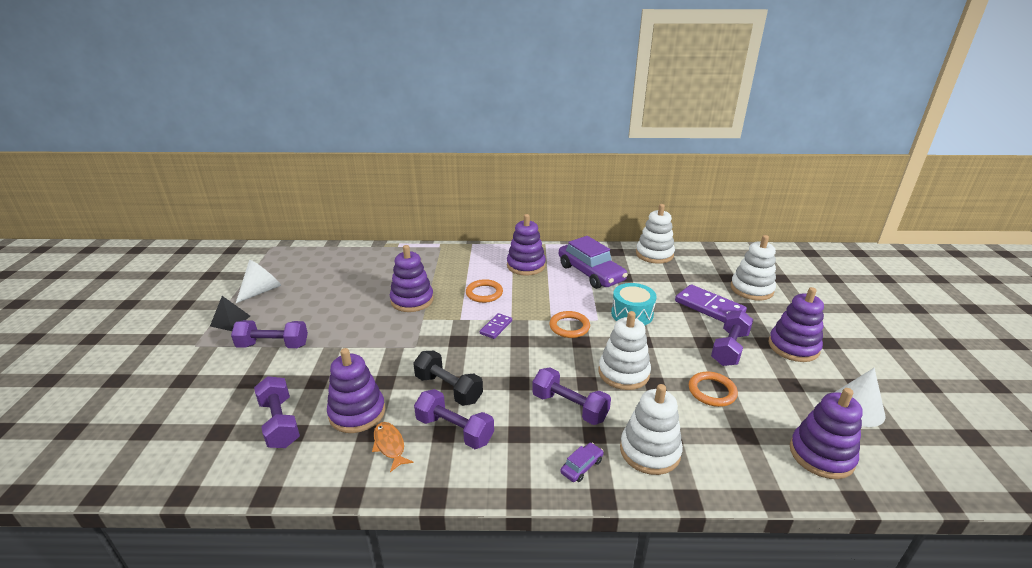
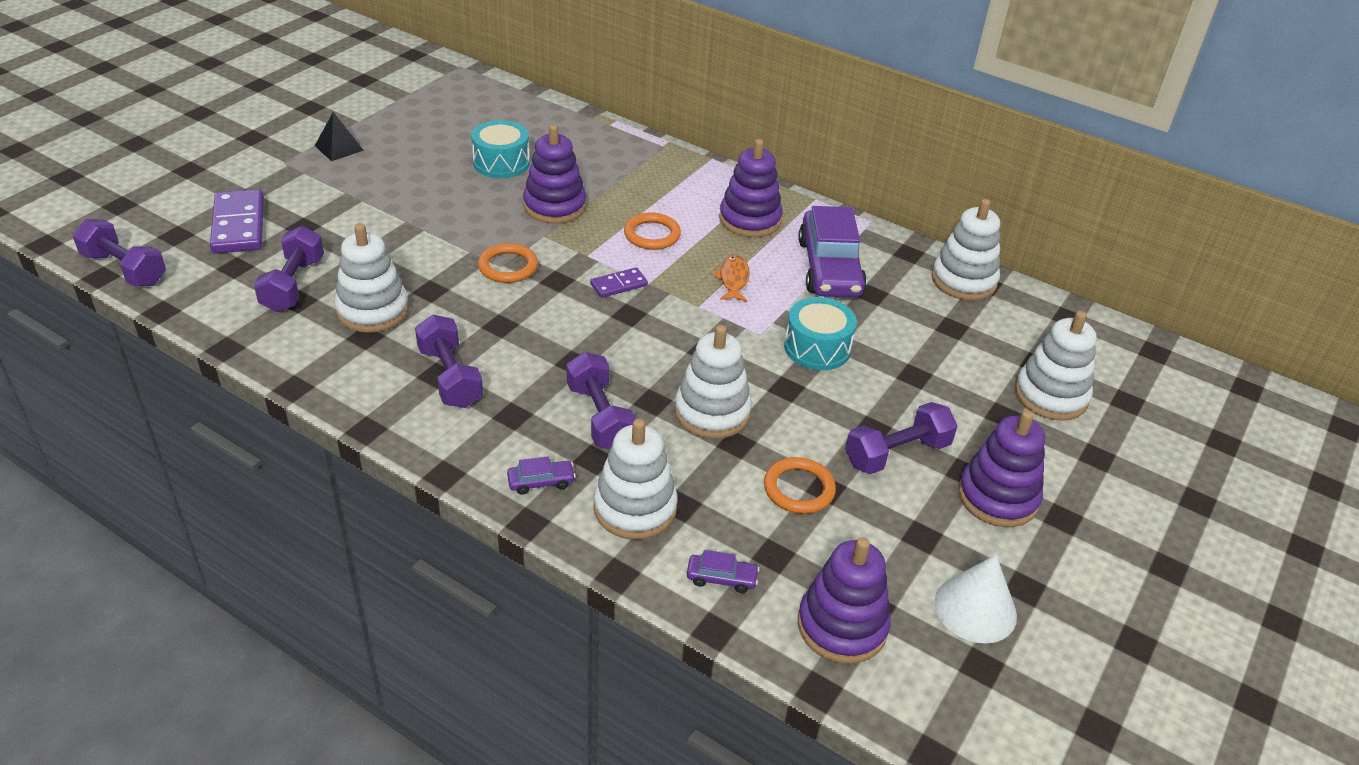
camera: 30 degrees right, 10 degrees up
purple dumbbell [231,320,308,348] -> purple dumbbell moved to [73,219,166,286]
white cone [236,260,281,303] -> none
purple stacking toy [327,348,385,433] -> white stacking toy [334,223,409,333]
orange fish [372,422,413,472] -> orange fish moved to [713,255,750,302]
black dumbbell [413,351,483,406] -> none
orange ring [550,311,590,338] -> orange ring moved to [478,243,538,283]
purple domino [675,285,747,322] -> purple domino moved to [210,189,264,254]
none -> turquoise drum [471,120,530,178]
none -> purple car [687,550,760,593]

